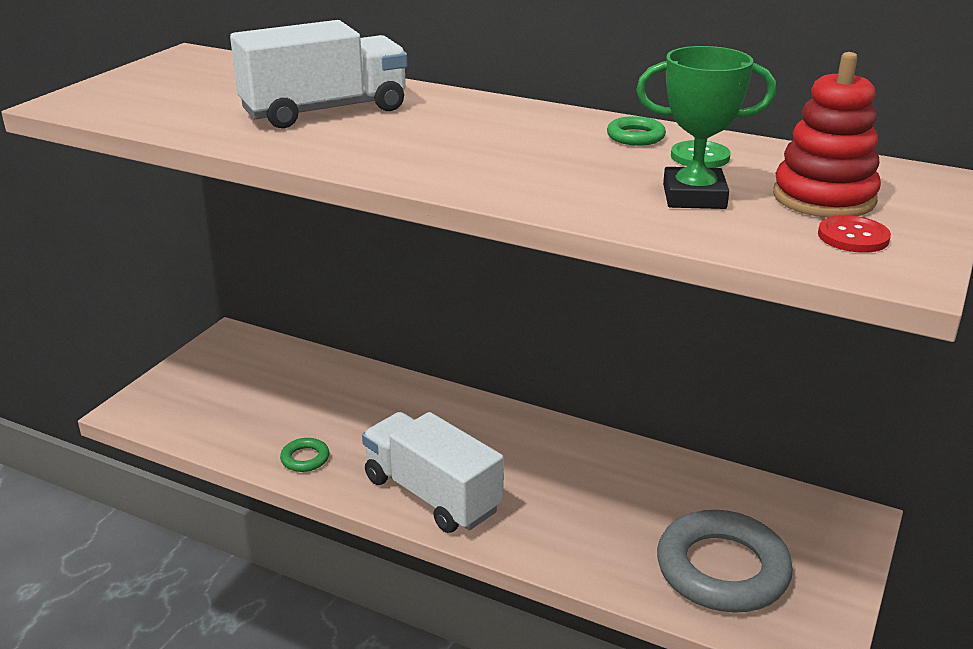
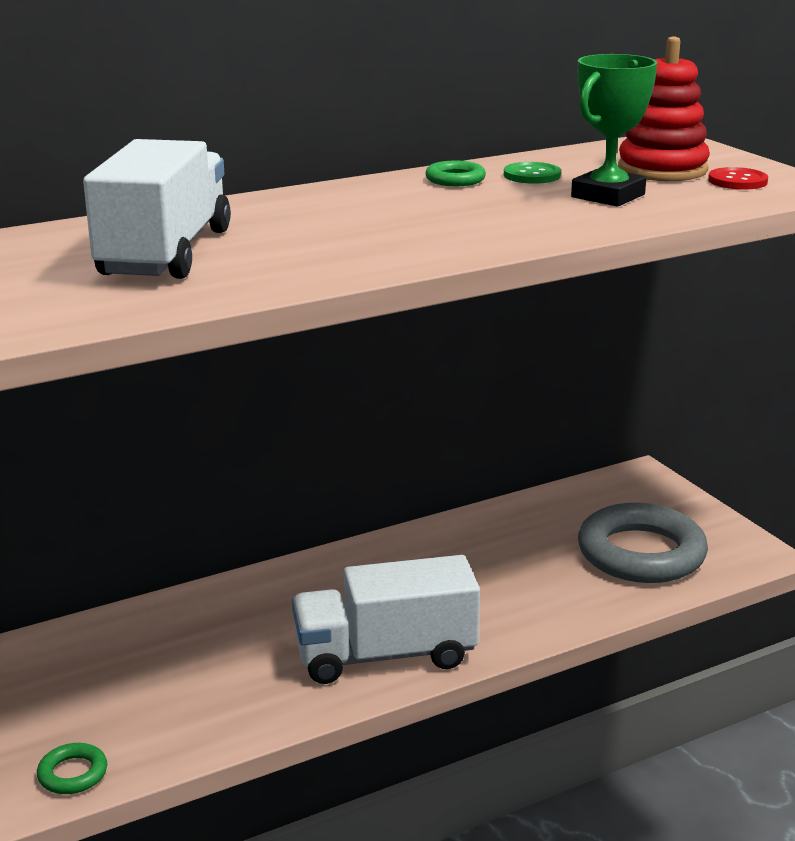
camera: 55 degrees left, 5 degrees down
green ring [280,438,329,472] -> green ring moved to [37,743,107,794]

